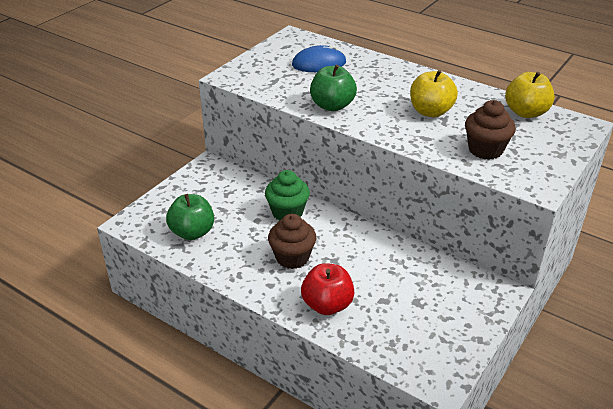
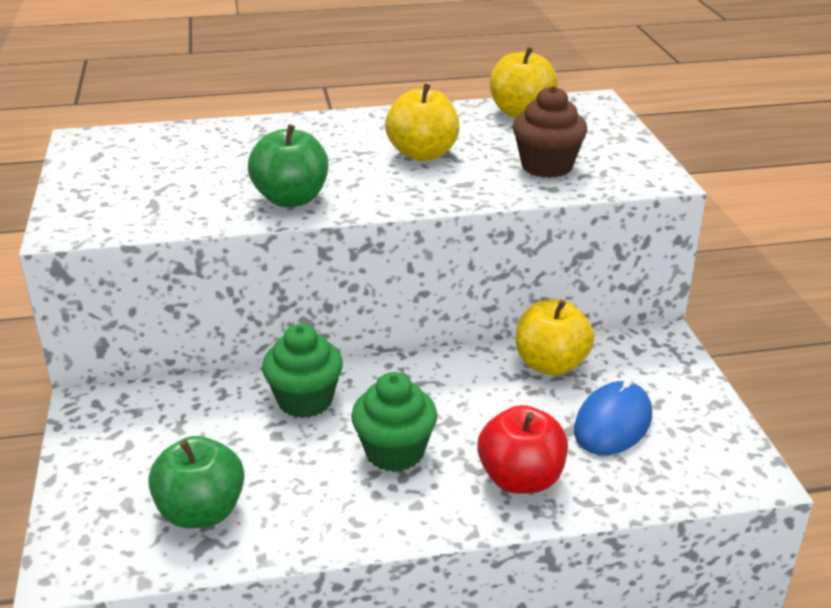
camera: 45 degrees left, 5 degrees down
brown cupcake [268,214,316,269] -> green cupcake [351,372,437,472]
blue mouse [292,45,346,72] -> blue mouse moved to [574,377,652,455]
none -> yellow apple [516,299,594,376]

